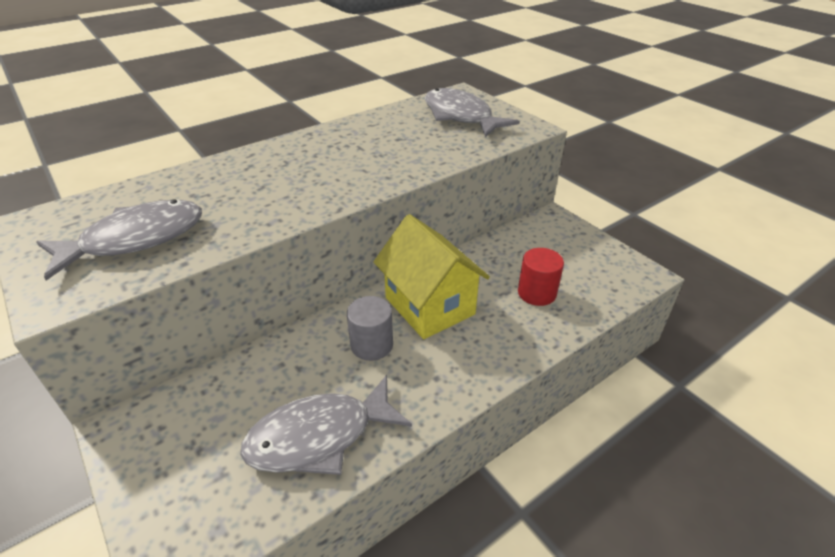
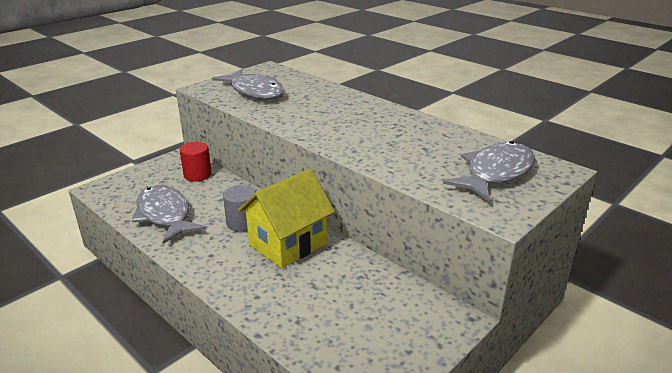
camera: 80 degrees right, 10 degrees down
red cylinder [518,248,564,306] -> red cylinder moved to [180,142,212,182]

